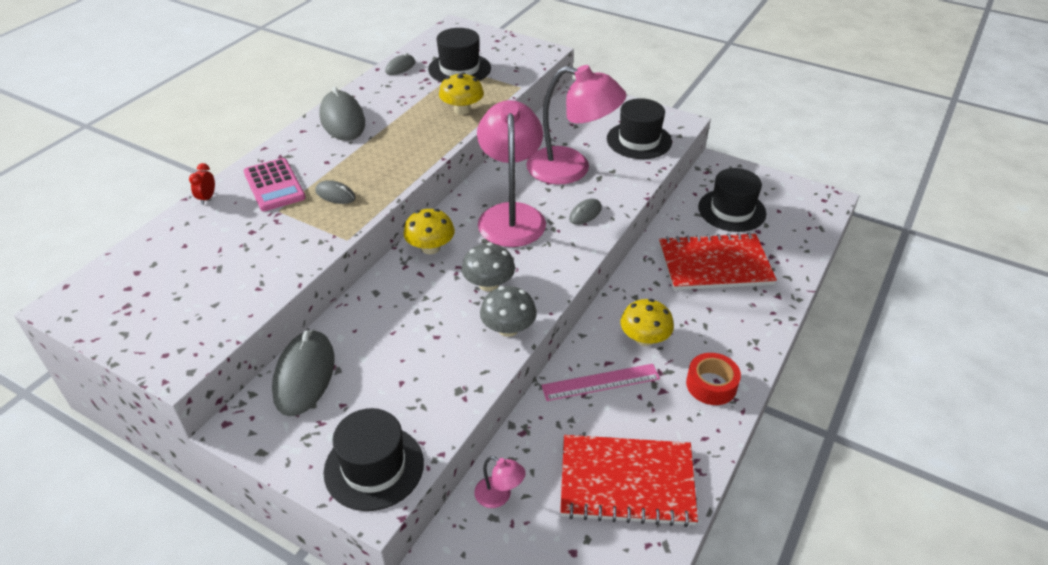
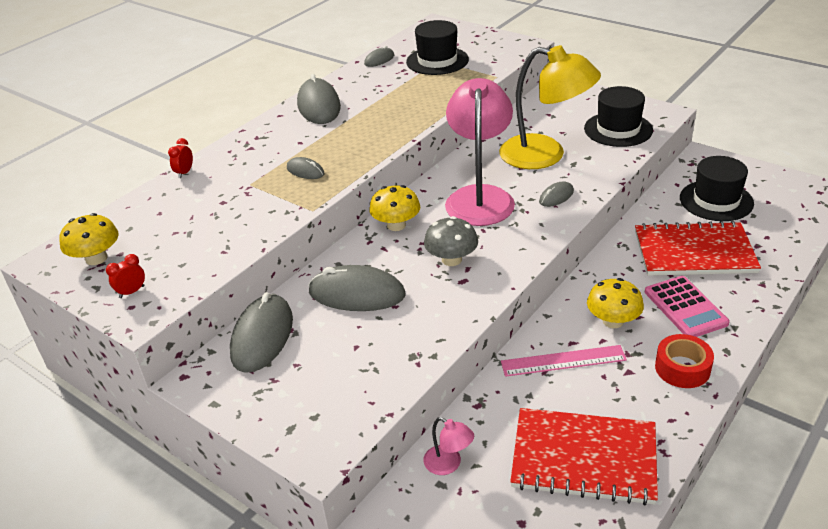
camera: 10 degrees right, 5 degrees down
pink calculator [243,158,306,211] -> pink calculator moved to [645,276,730,337]
black hat [323,408,424,511] -> none
yellow mushroom [439,72,484,115] -> yellow mushroom moved to [59,213,119,265]
grey mushroom [480,286,537,337] -> none
pink lamp [526,65,627,185] -> yellow lamp [499,45,601,169]
none -> red clock [106,254,145,298]
none -> grey mouse [308,265,406,311]

